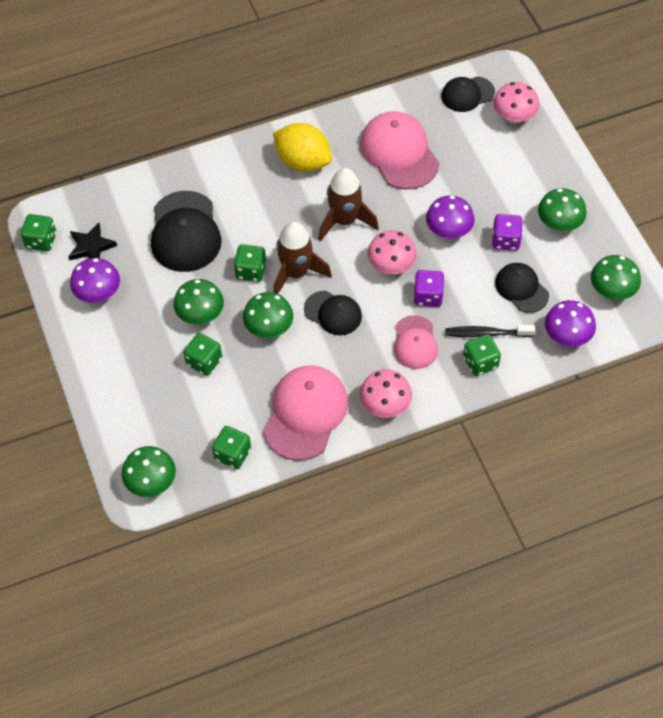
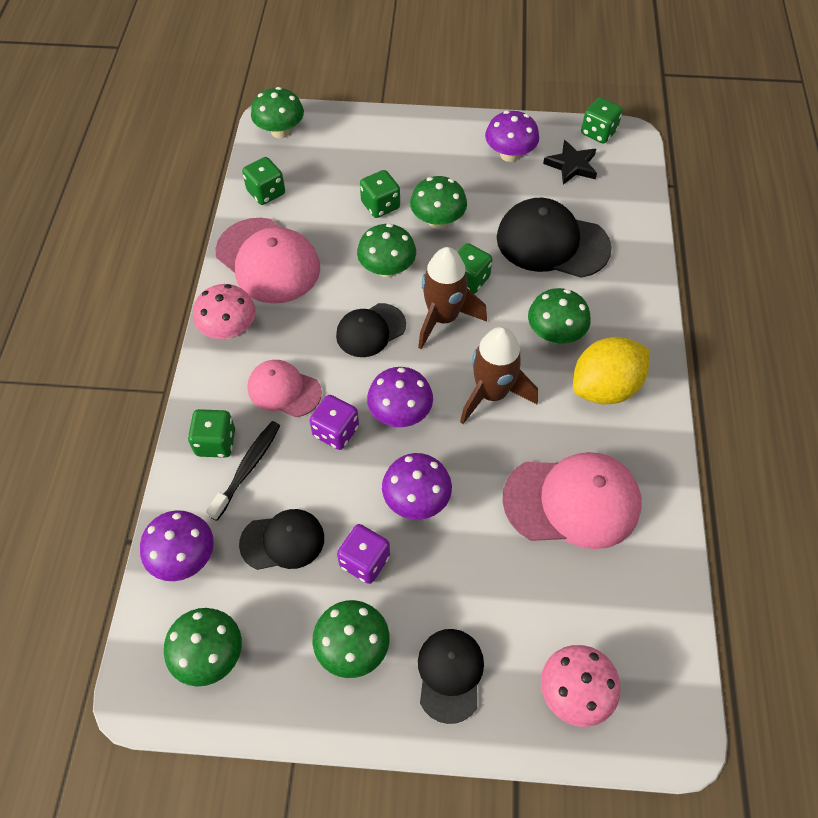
camera: 115 degrees right, 0 degrees up
pink mushroom [367,230,417,274] -> purple mushroom [367,367,433,427]
black cap [442,76,495,112] -> black cap moved to [418,629,484,724]
none -> green mushroom [528,288,591,344]

